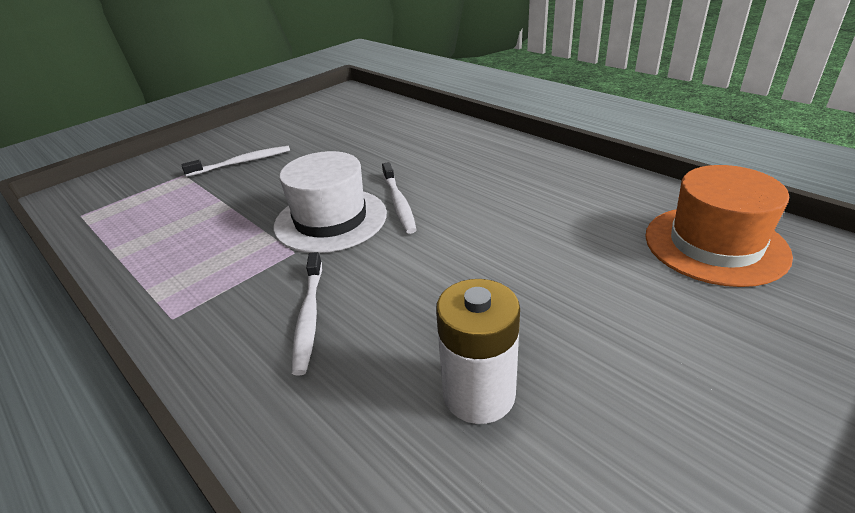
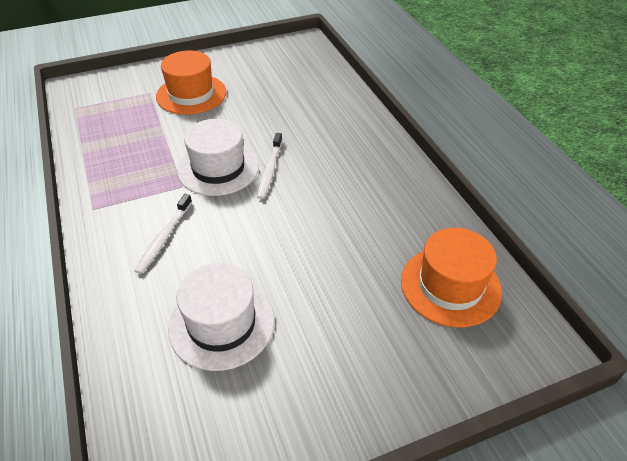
camera: 20 degrees right, 10 degrees up
white toothbrush [182,146,290,177] -> orange hat [156,51,227,115]
white battery [436,279,520,424] -> white hat [168,263,274,371]

